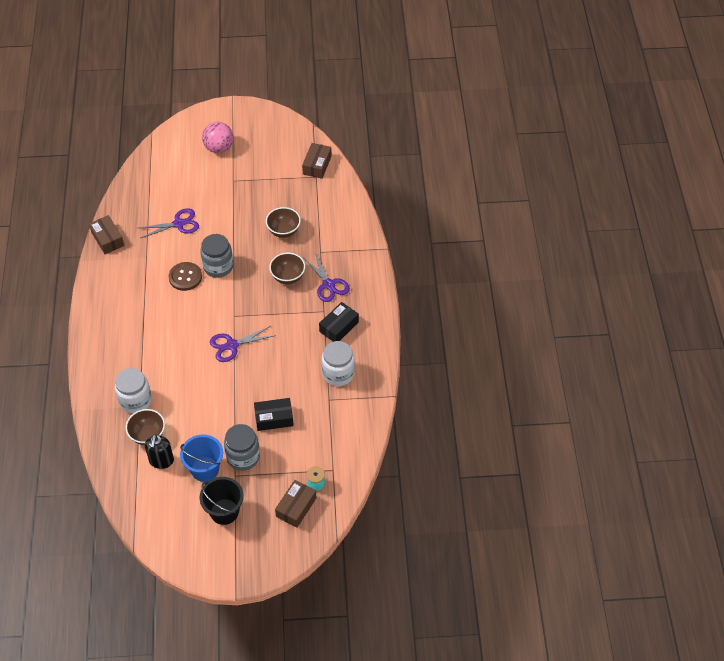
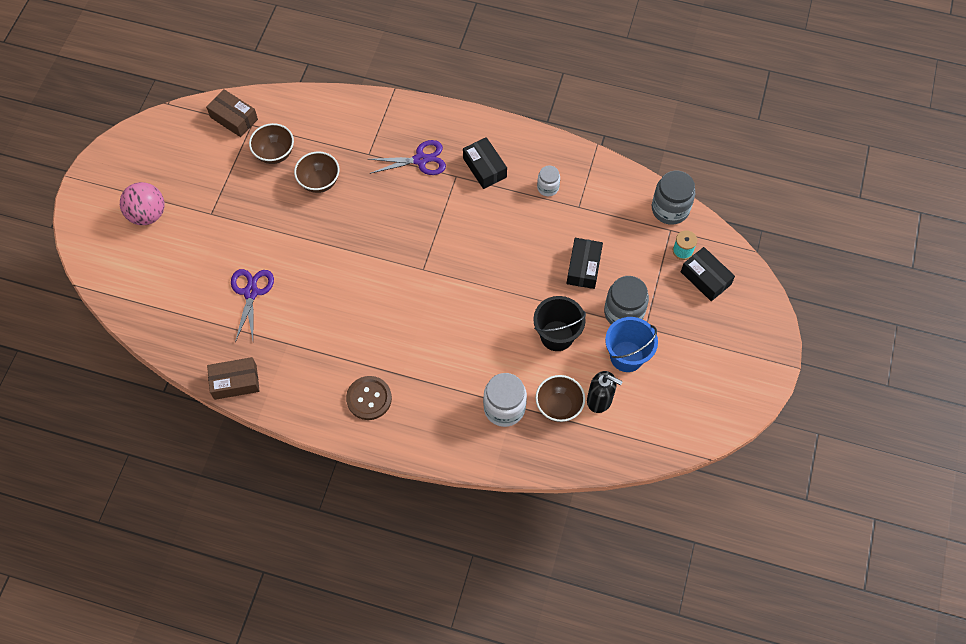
camera: 70 degrees left, 10 degrees up
brown button [169,262,202,291] -> brown button moved to [346,376,392,420]
black bucket [200,477,244,525] -> black bucket moved to [533,296,586,351]
grey jar [201,234,233,278] -> grey jar moved to [652,171,695,225]
purple scissors [210,326,276,362] -> none
brown bowl [269,253,305,284] -> brown bowl moved to [249,123,294,164]
brown box [275,480,317,528] -> black box [681,247,735,301]
white jar [322,341,355,386] -> white jar [537,166,560,196], size x0.58

